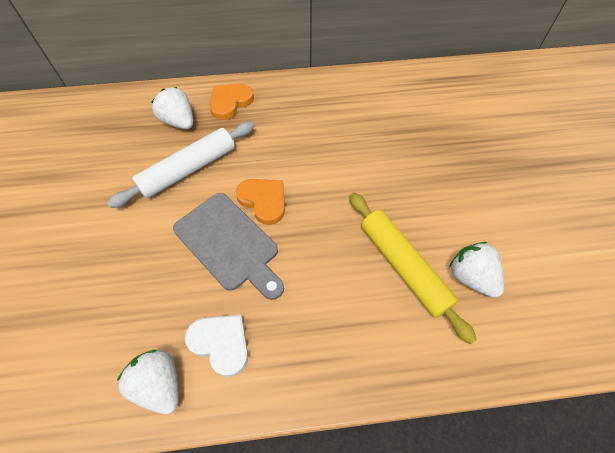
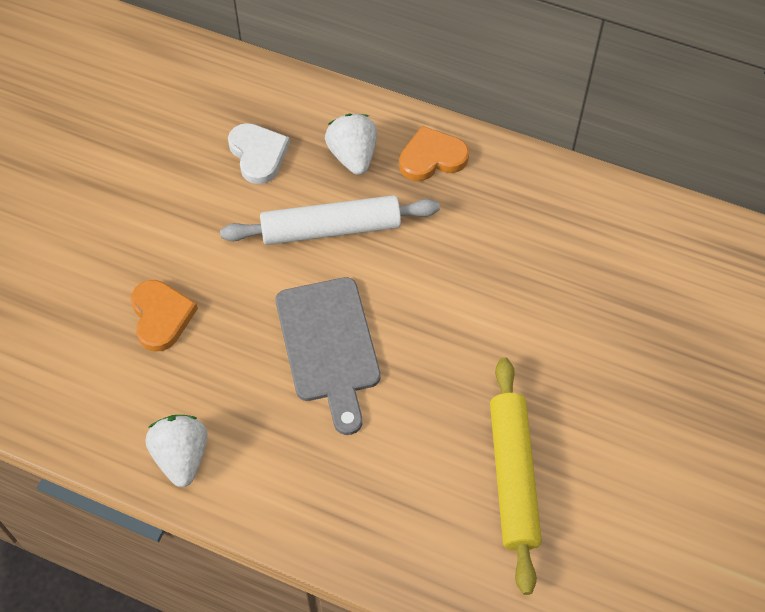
camera: 30 degrees right, 0 degrees up
white heart [185,315,248,377] -> white heart moved to [228,123,290,184]
orange heart [236,179,285,225] -> orange heart moved to [131,280,198,352]
white strawberry [449,242,504,298] -> none

